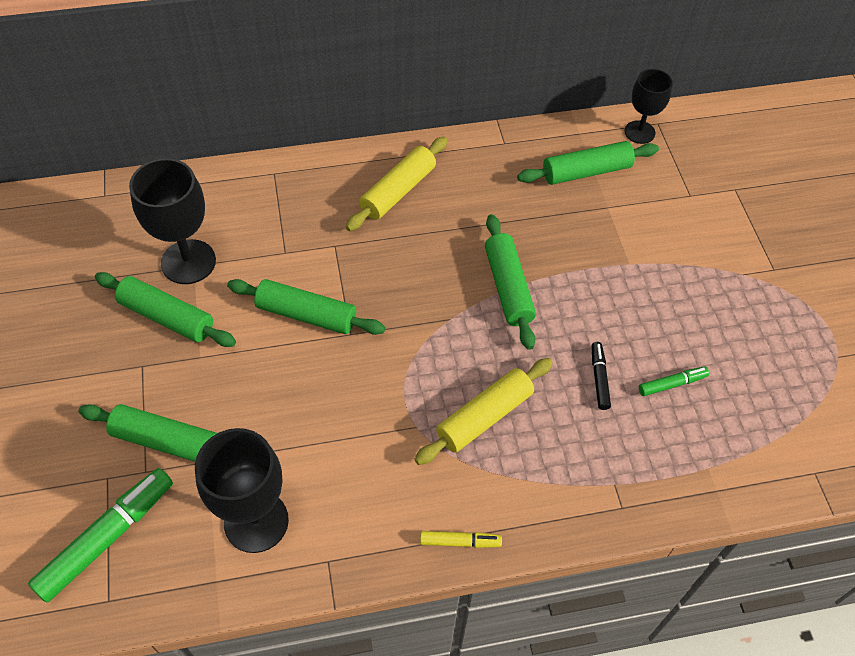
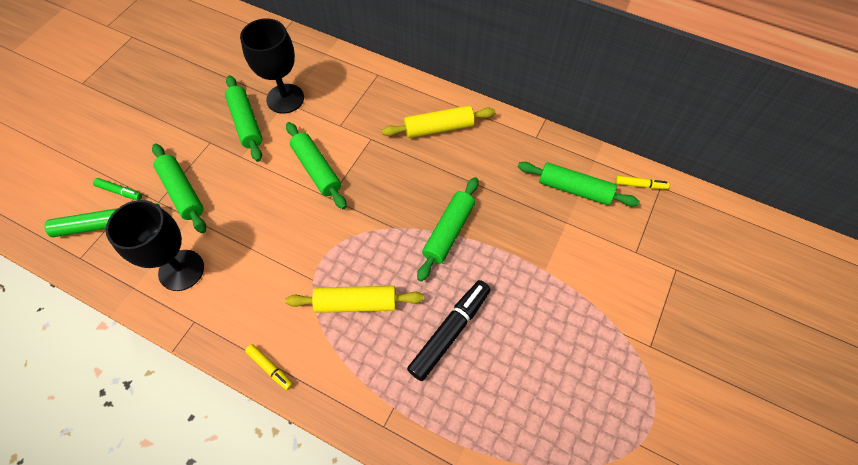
camera: 40 degrees right, 5 degrees up
black marker [592,342,611,410] -> black marker [407,280,491,381], size x1.98
black goblet [624,69,673,144] -> yellow marker [615,176,670,189]
green marker [639,367,709,396] -> green marker moved to [93,178,142,200]

